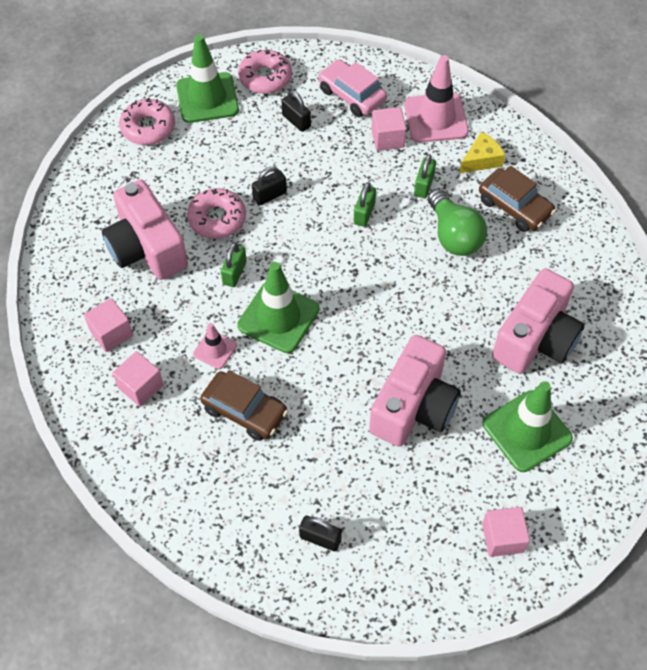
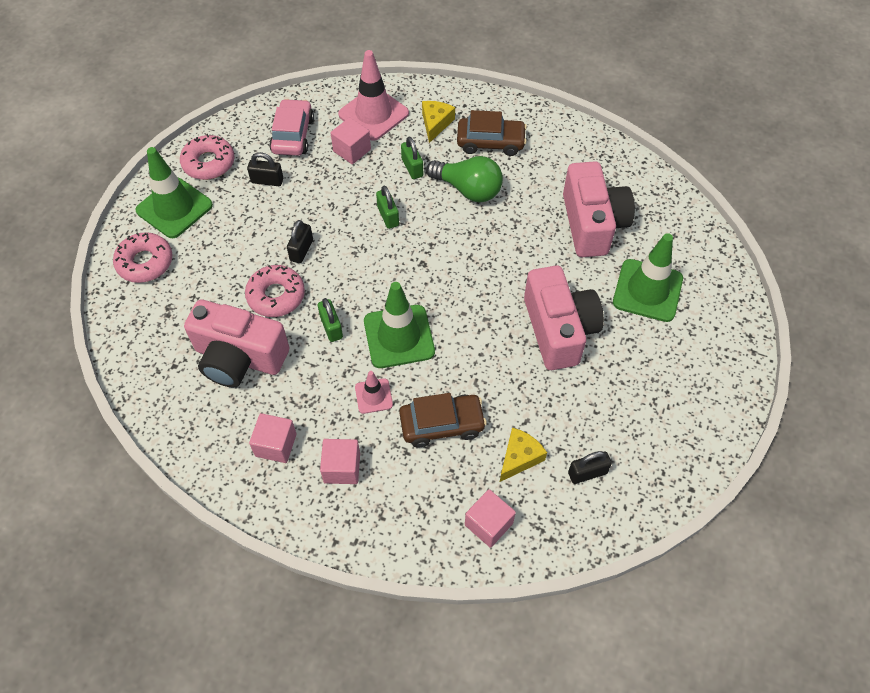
camera: 40 degrees left, 0 degrees up
pink car [318,59,387,117] -> pink car turned 90 degrees clockwise [269,99,314,156]
pink cube [482,507,530,557] -> pink cube moved to [465,489,516,548]
none -> yellow cheese [500,427,547,482]

